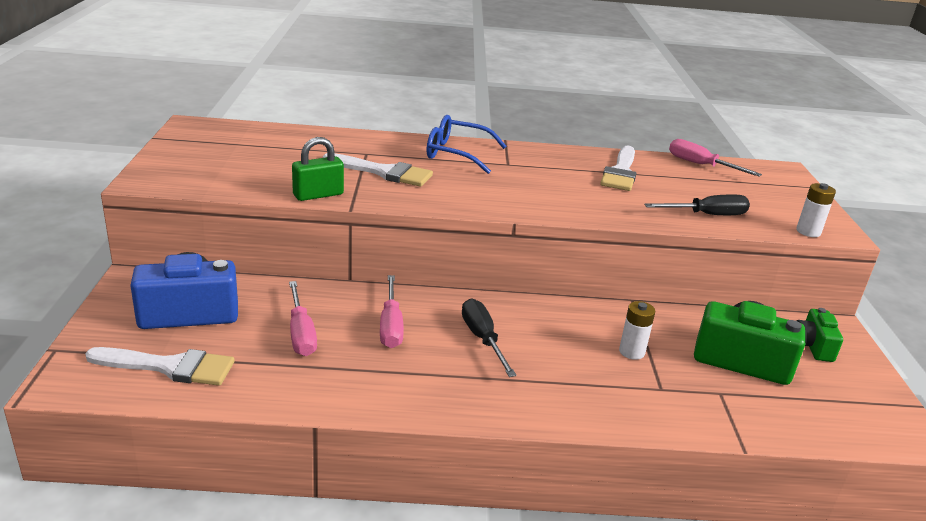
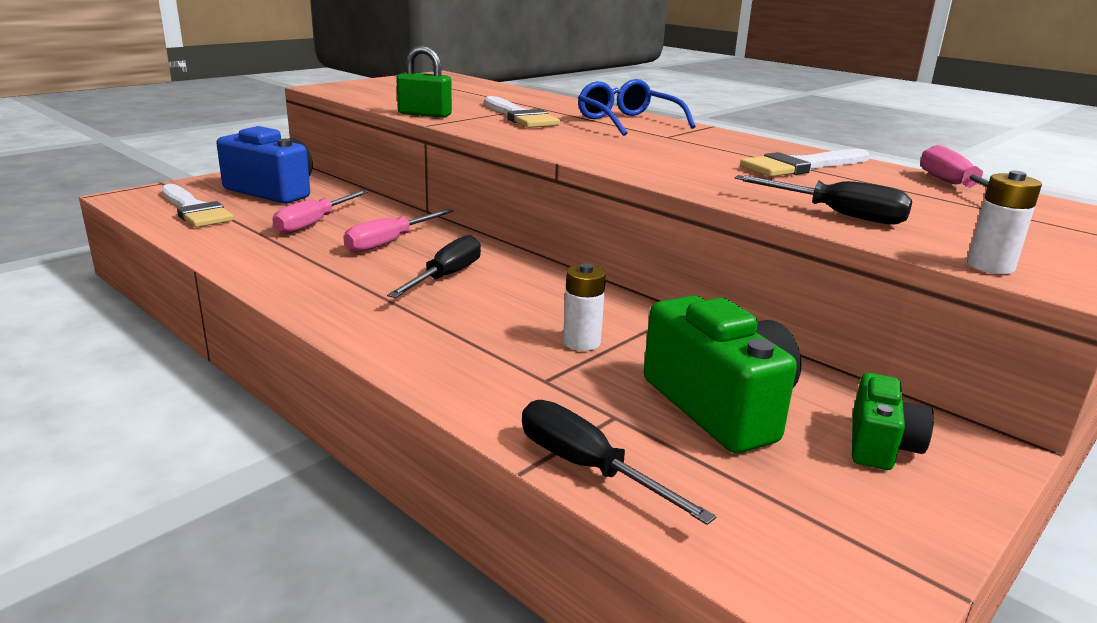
camera: 45 degrees right, 5 degrees down
green camera [796,308,843,362] -> green camera turned 150 degrees clockwise [852,373,934,470]
none -> black screwdriver [522,400,717,525]

